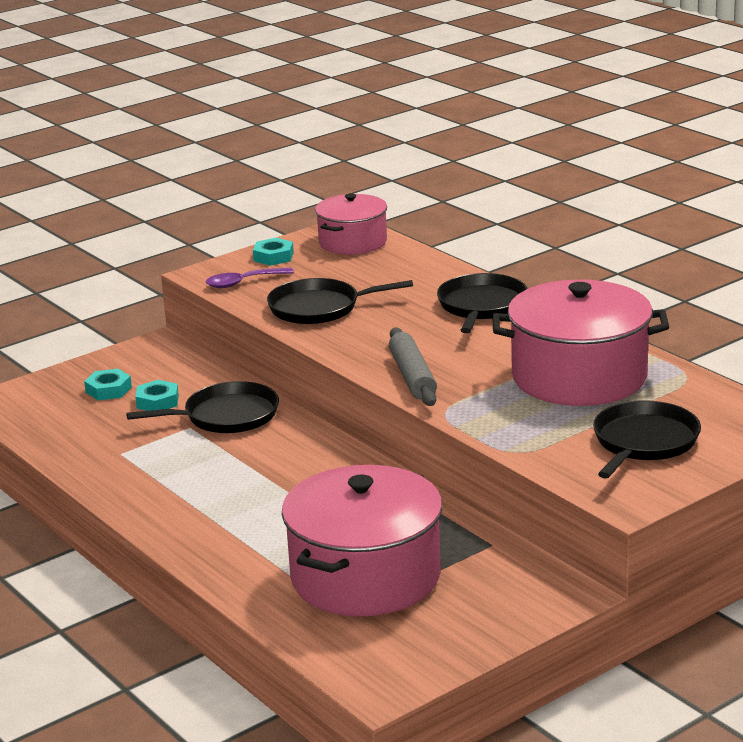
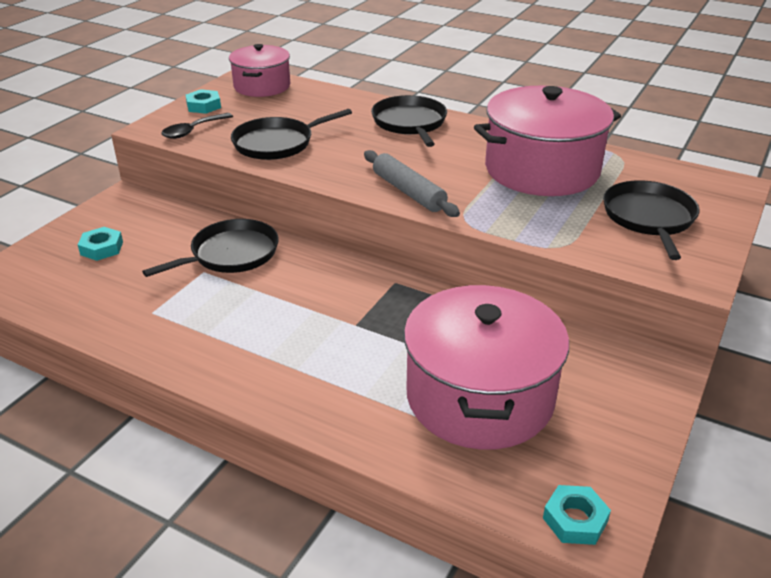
camera: 25 degrees left, 10 degrees up
turquoise nut [135,380,179,411] -> turquoise nut moved to [543,485,611,545]
purple spoon [206,268,294,288] -> black spoon [161,113,233,139]

